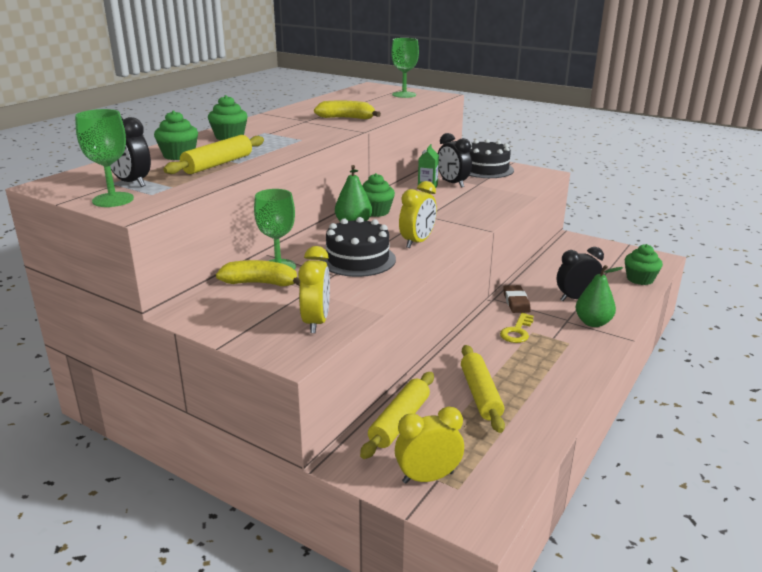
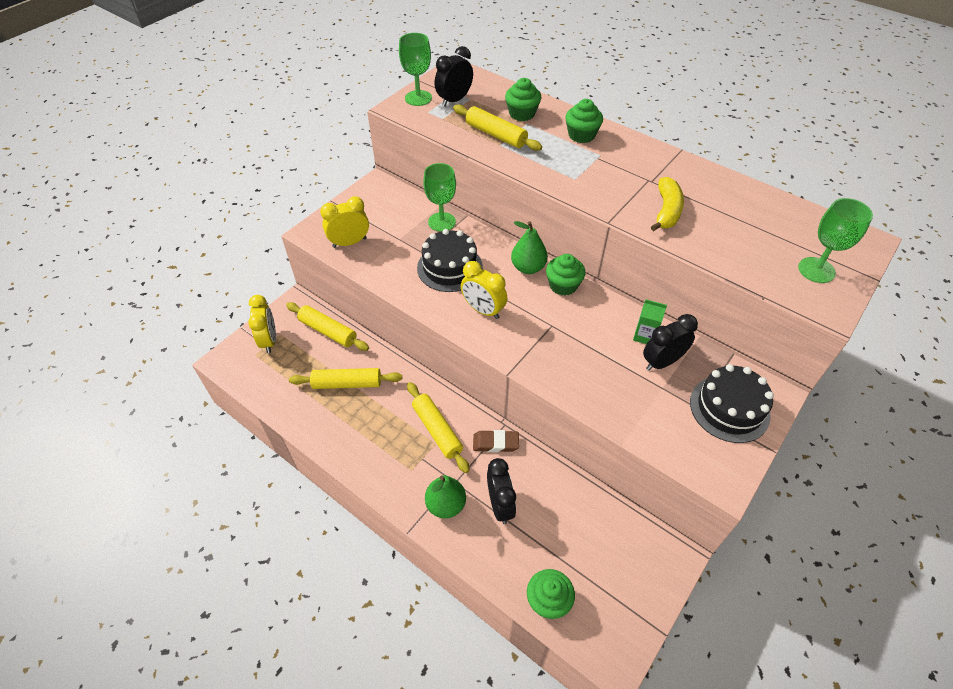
camera: 95 degrees right, 25 degrees up
yellow banana [216,260,300,286] -> none
yellow clock [298,246,330,333] -> yellow clock turned 150 degrees clockwise [320,196,369,248]
yellow key [500,313,534,343] -> yellow rolling pin [407,382,470,473]

